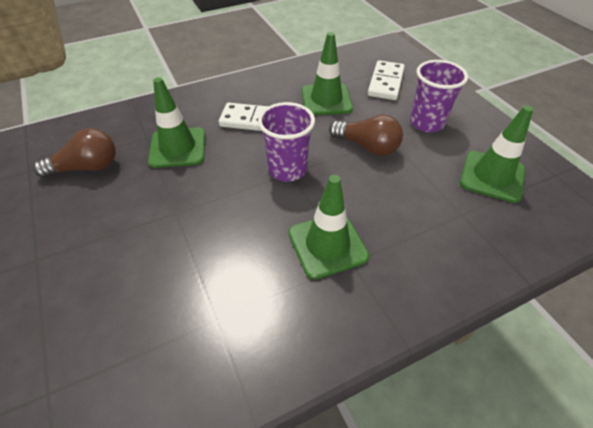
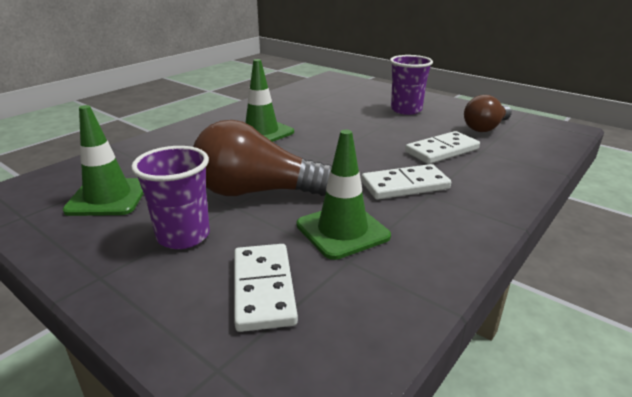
camera: 155 degrees right, 20 degrees down
green traffic cone [148,77,205,168] -> white domino [405,131,480,164]
purple cup [258,102,315,182] -> purple cup moved to [390,55,433,115]
brown light bulb [329,115,403,156] -> brown light bulb [193,120,332,196], size x1.56

